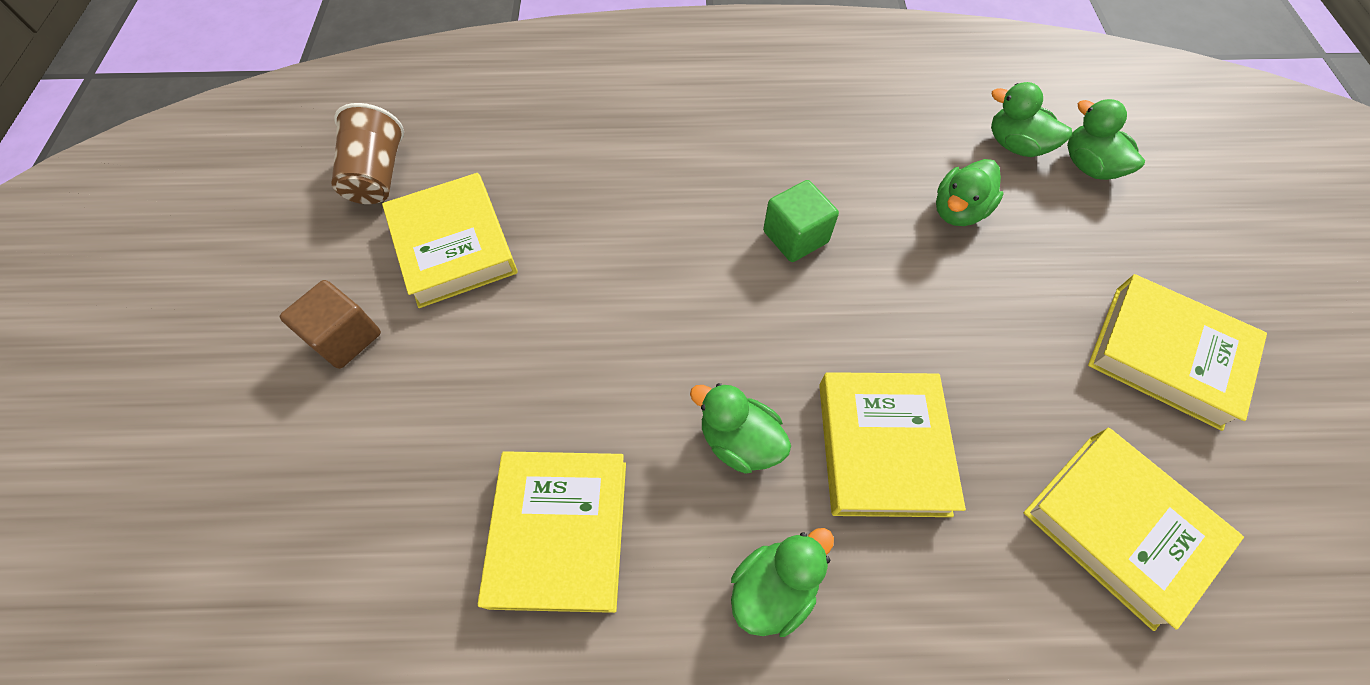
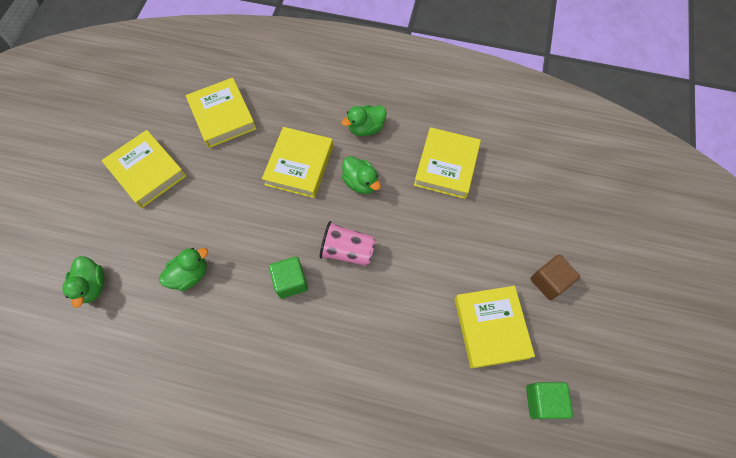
camera: 165 degrees left, 5 degrees up
brown cup [332,103,404,204] -> green cube [526,382,573,419]
green duck [991,82,1072,157] -> none
none -> pink cup [320,221,376,266]

